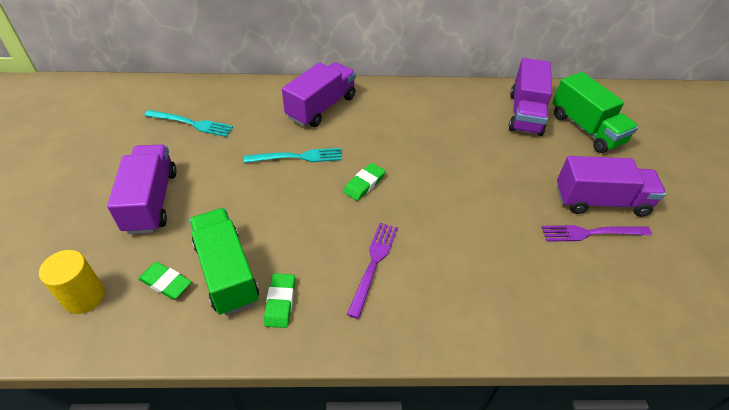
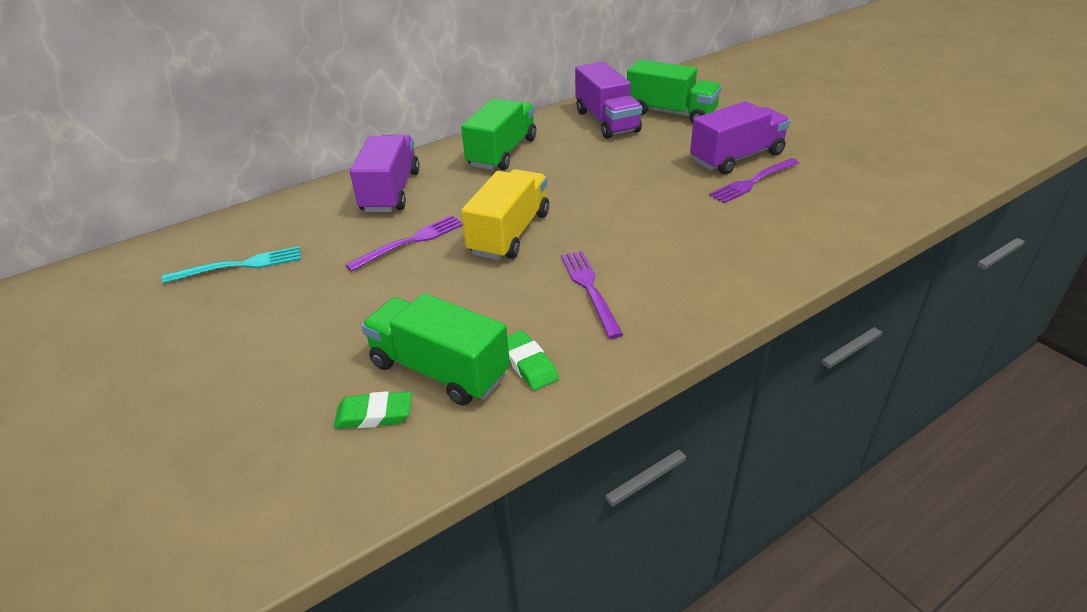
camera: 30 degrees left, 10 degrees down
yellow cylinder [39,250,105,314] -> none
purple truck [107,144,177,234] -> none
turquoise fork [244,148,342,163] -> purple fork [345,215,463,271]
green eraser [343,163,385,201] -> yellow truck [461,169,549,260]
none -> green truck [461,99,536,170]

